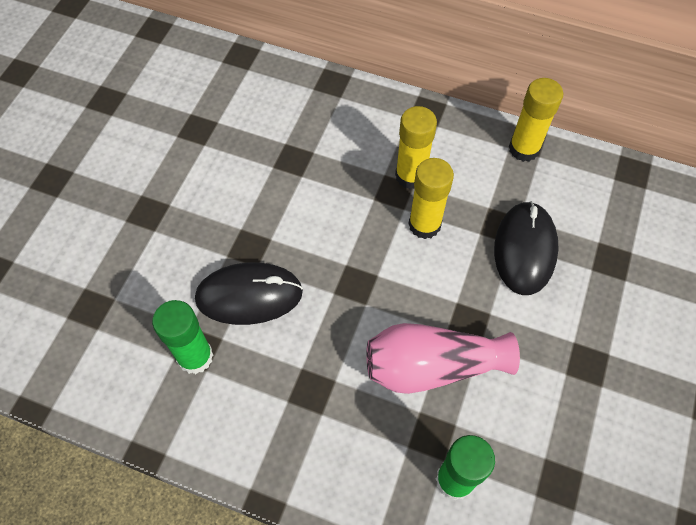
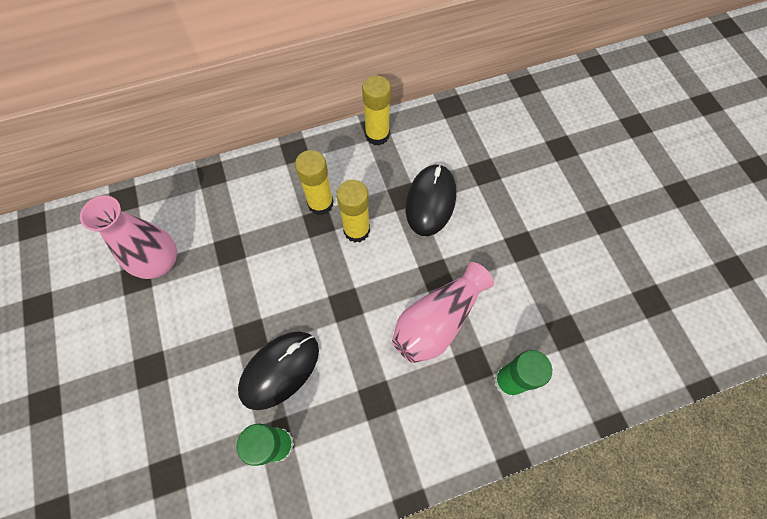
camera: 40 degrees left, 5 degrees up
black mouse [494,201,559,295] -> black mouse turned 45 degrees clockwise [406,164,456,236]
none -> pink vase [80,196,177,279]

